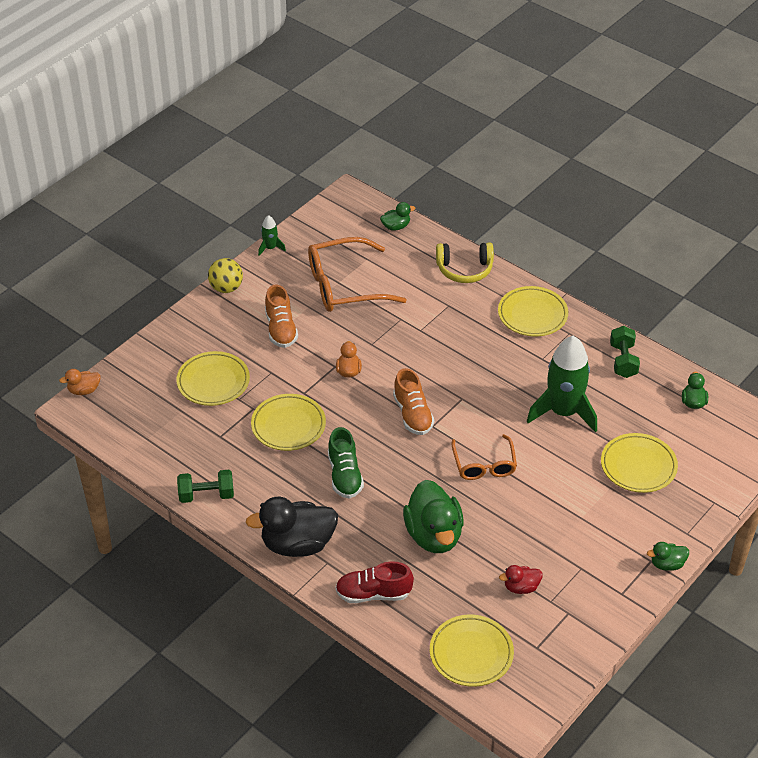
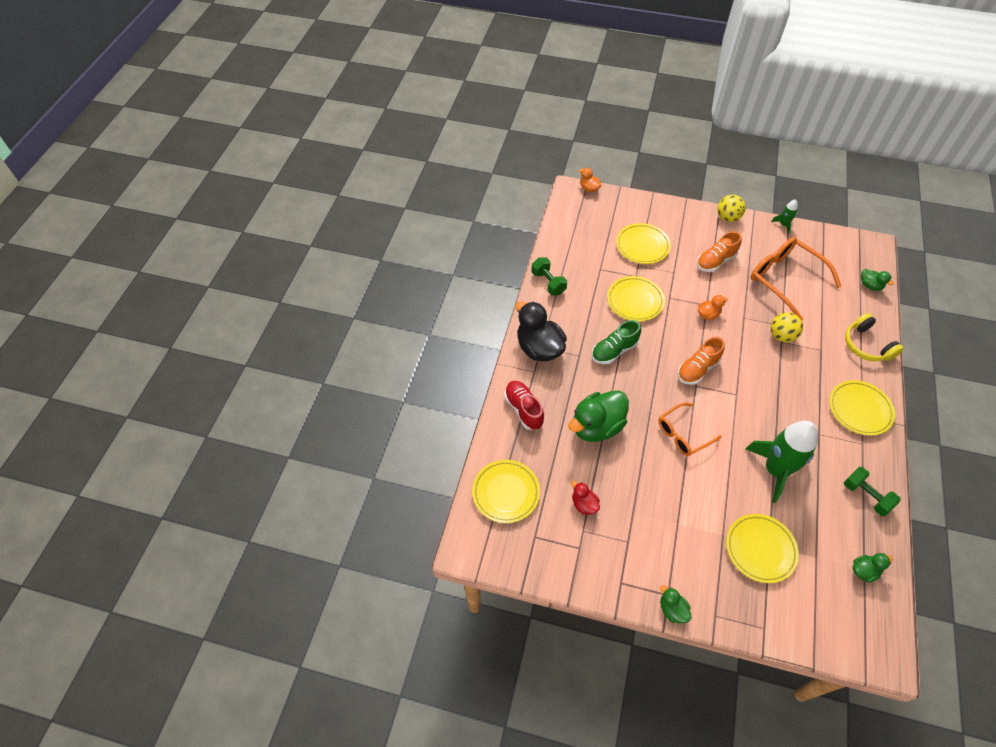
camera: 65 degrees right, 10 degrees up
green dumbbell [610,326,640,378] -> green dumbbell turned 75 degrees clockwise [844,467,901,516]
none -> yellow ball [771,312,803,343]

